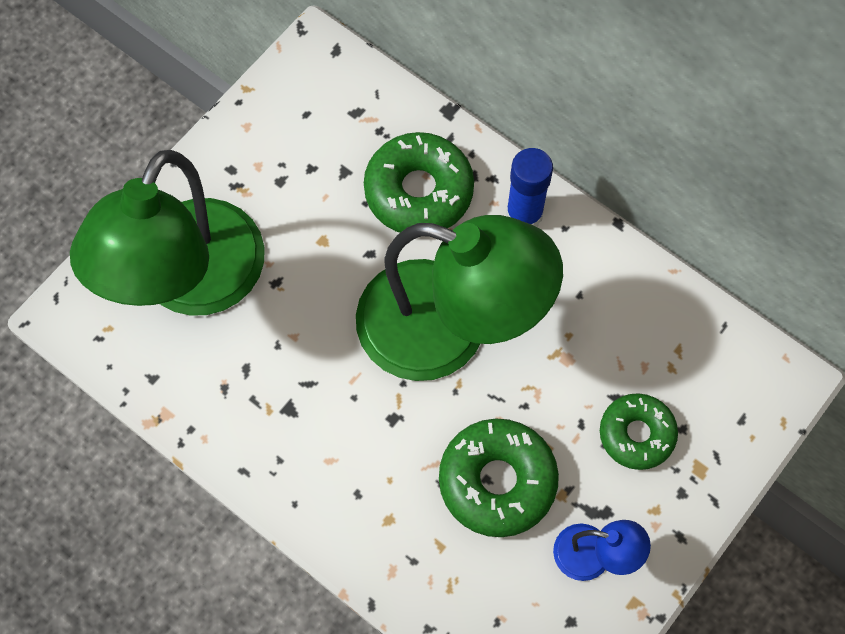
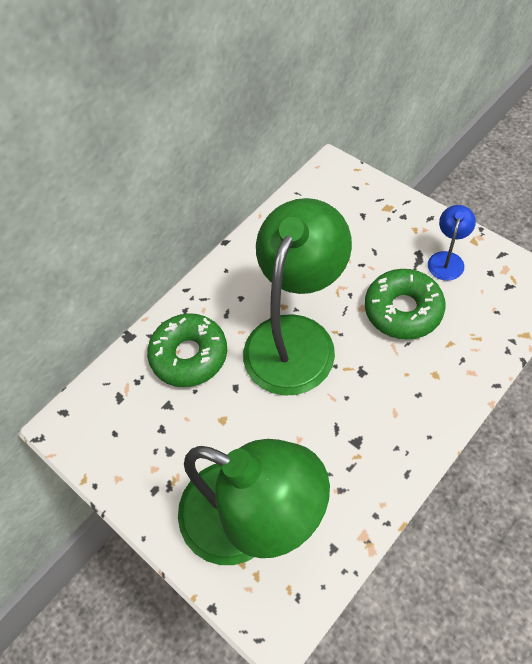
camera: 80 degrees left, 10 degrees down
blue glue stick [506,148,553,227] -> none
green donut [600,393,678,470] -> none

